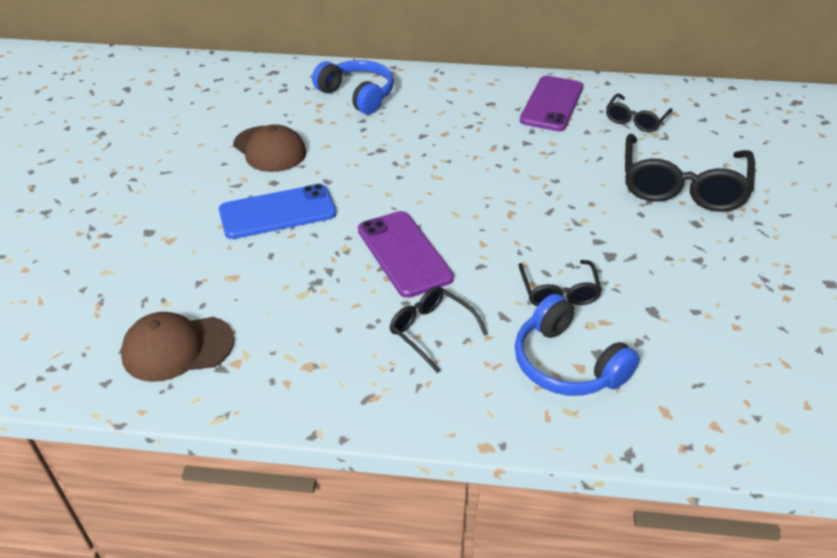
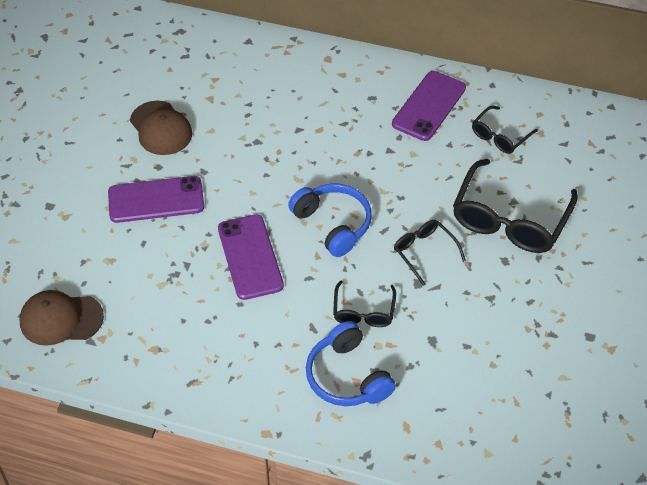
camera: 10 degrees right, 10 degrees up
blue phone [219,184,336,239] -> purple phone [108,176,204,223]
blue headphones [312,60,394,114] -> blue headphones moved to [288,184,372,257]
black glasses [390,286,488,373] -> black glasses moved to [394,220,466,286]

